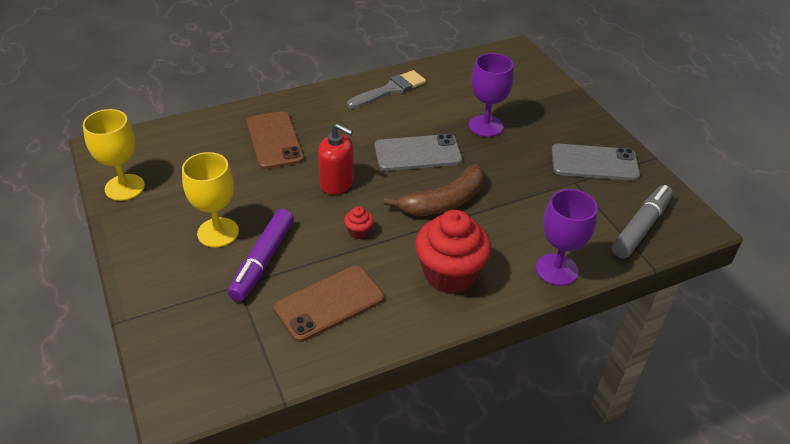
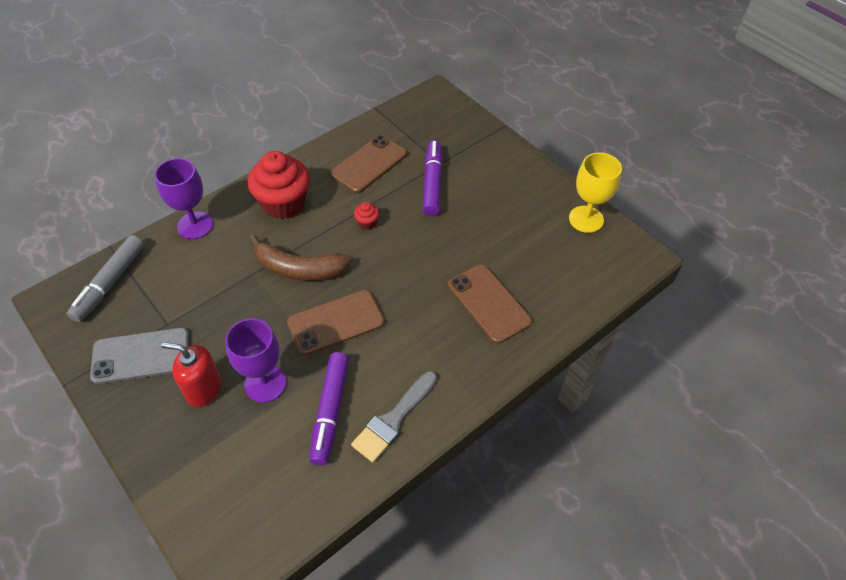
camera: 165 degrees right, 10 degrees up
yellow goblet [182,152,239,248] -> none
red soap dispenser [318,123,354,195] -> red soap dispenser moved to [161,342,221,407]
grey phone [374,134,462,171] -> brown phone [287,290,384,356]
brown banana [384,164,484,216] -> brown banana turned 120 degrees counterclockwise [249,234,351,281]
none -> purple marker [309,352,349,466]

